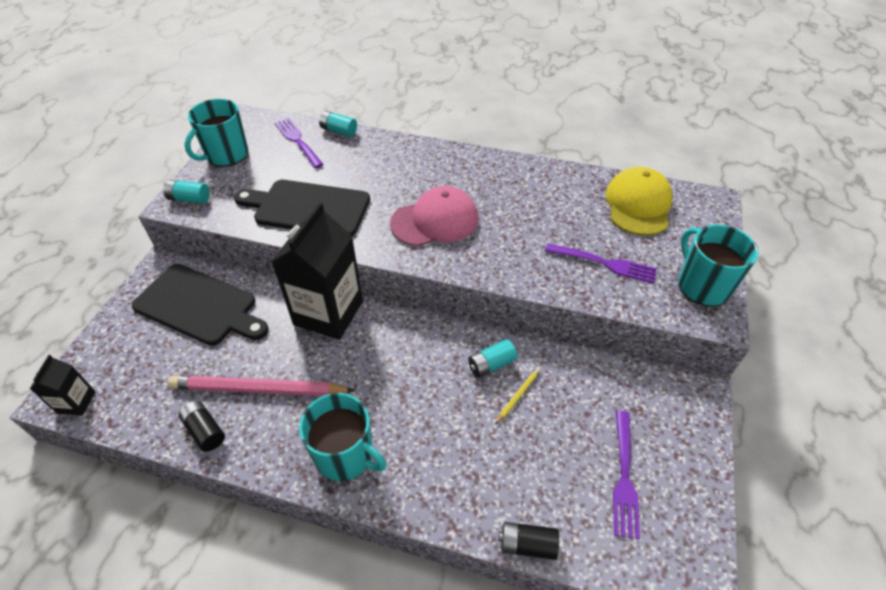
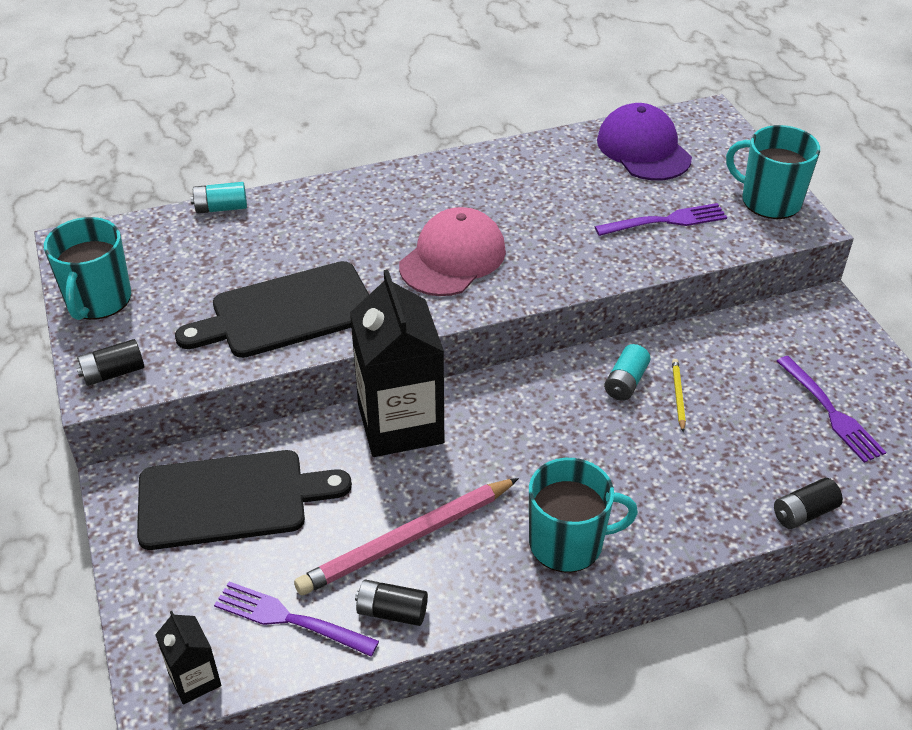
camera: 35 degrees left, 5 degrees down
turquoise battery [163,180,210,204] -> black battery [76,339,144,386]
purple fork [275,118,323,168] -> purple fork moved to [214,582,379,657]
yellow cap [605,167,673,236] -> purple cap [597,103,692,180]

